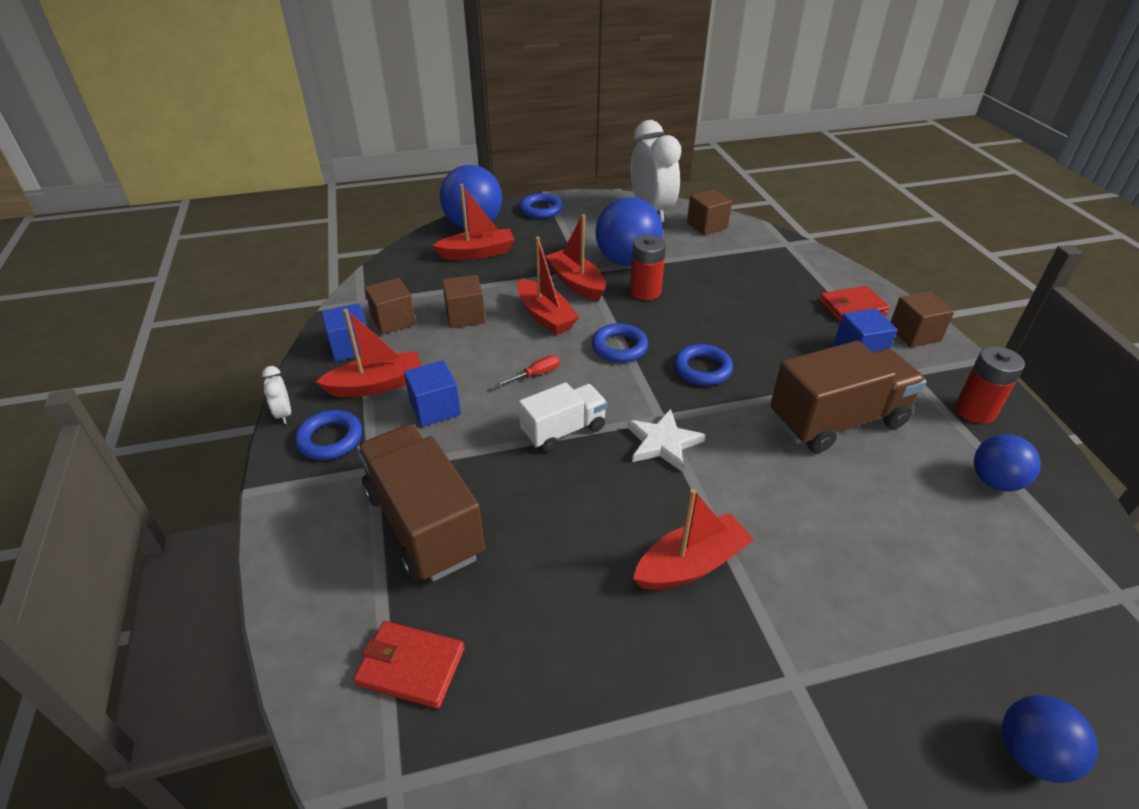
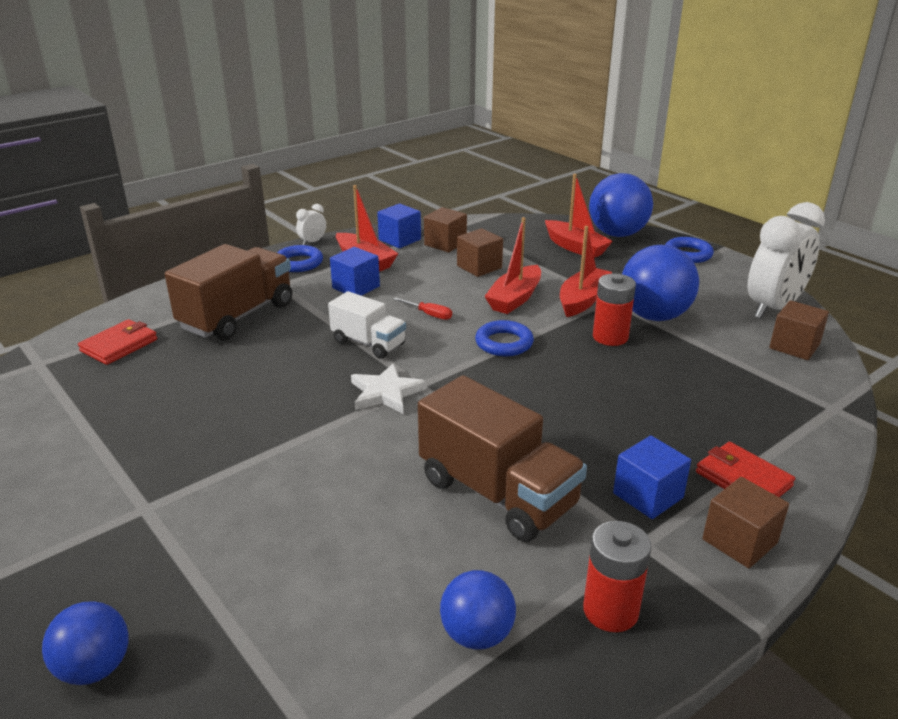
camera: 65 degrees right, 10 degrees down
red wallet [353,621,465,709] -> red wallet turned 45 degrees clockwise [78,319,157,365]
red boat [633,489,754,590] -> none
blue ring [674,344,733,386] -> none

